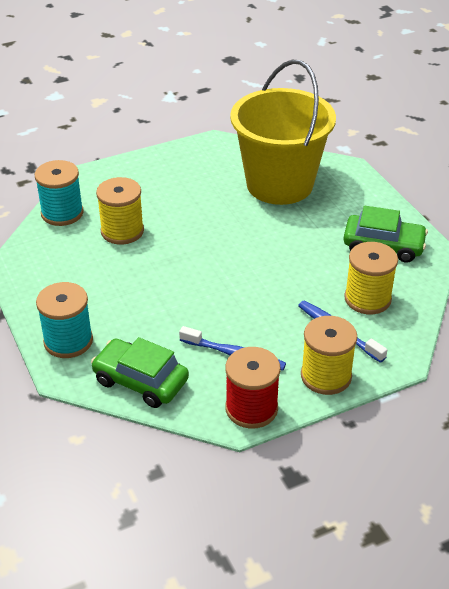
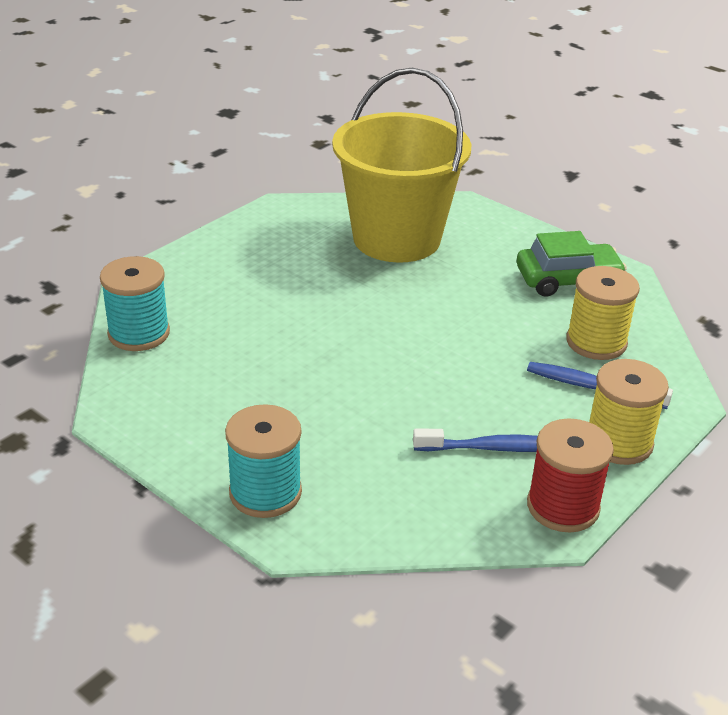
camera: 25 degrees left, 5 degrees down
green car [91,337,189,408] -> none
yellow spool [96,177,144,245] -> none

